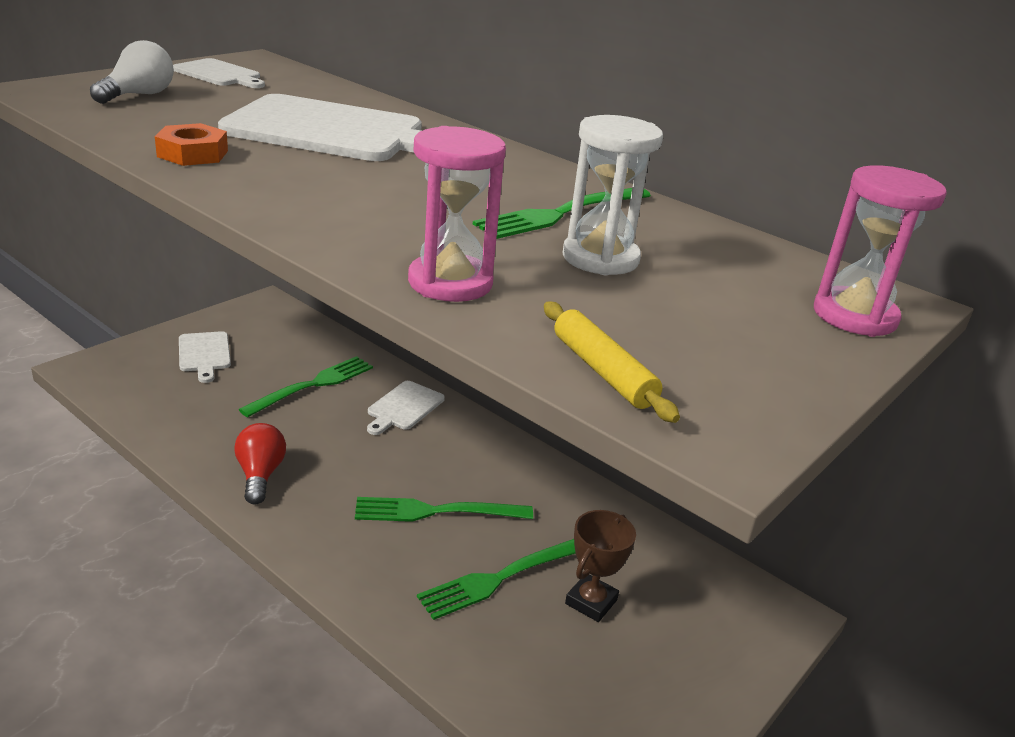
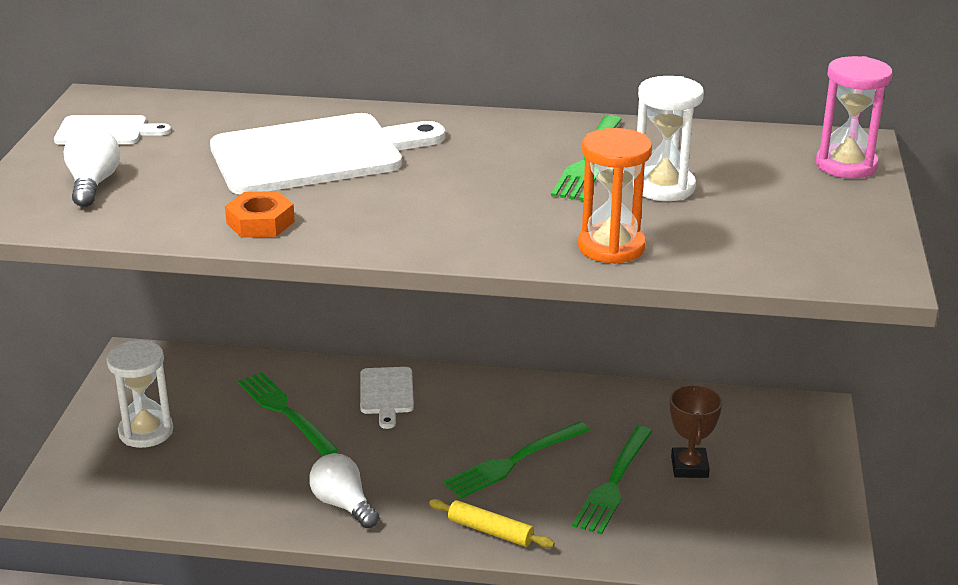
camera: 30 degrees left, 0 degrees up
white cutting board [179,331,231,383] -> white hourglass [107,340,173,448]
red light bulb [234,423,286,505] -> white light bulb [309,453,379,528]
green fork [238,356,373,417] -> green fork turned 45 degrees counterclockwise [238,372,339,456]
pink hourglass [408,126,506,302] -> orange hourglass [578,128,652,264]
yellow rolling pin [544,302,680,423] -> yellow rolling pin moved to [429,499,555,548]

